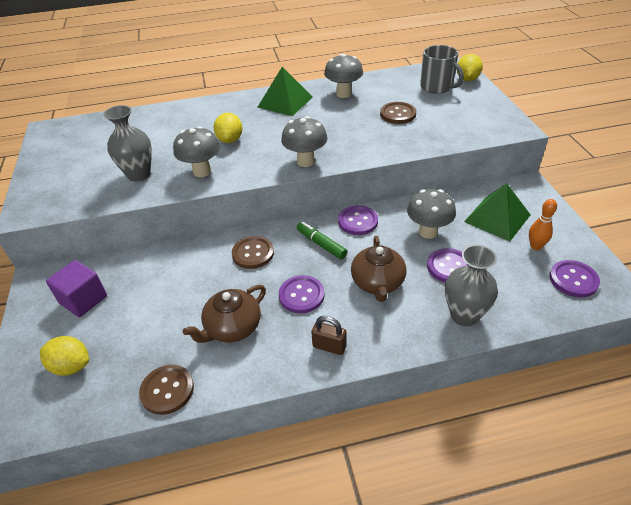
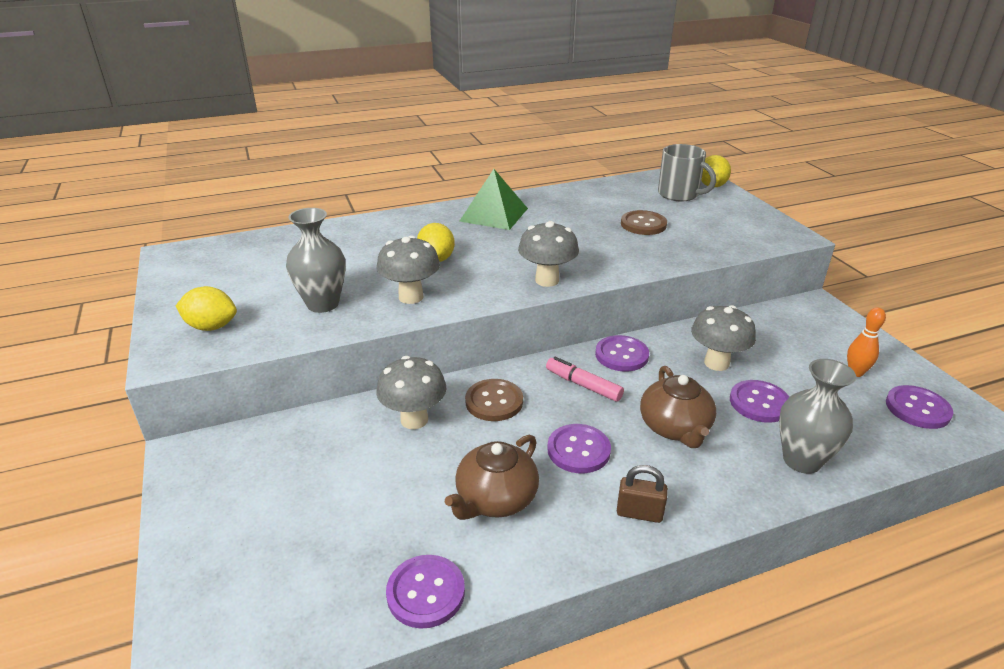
camera: 10 degrees left, 10 degrees down
yellow lemon [40,336,89,375] -> yellow lemon moved to [176,286,237,331]
purple cube [46,260,107,317] -> none
brown button [139,365,194,415] -> purple button [386,555,465,629]
green marker [297,222,348,259] -> pink marker [546,357,624,402]
grey mushroom [324,54,363,98] -> grey mushroom moved to [376,356,447,429]
green pyramid [464,183,530,242] -> none

